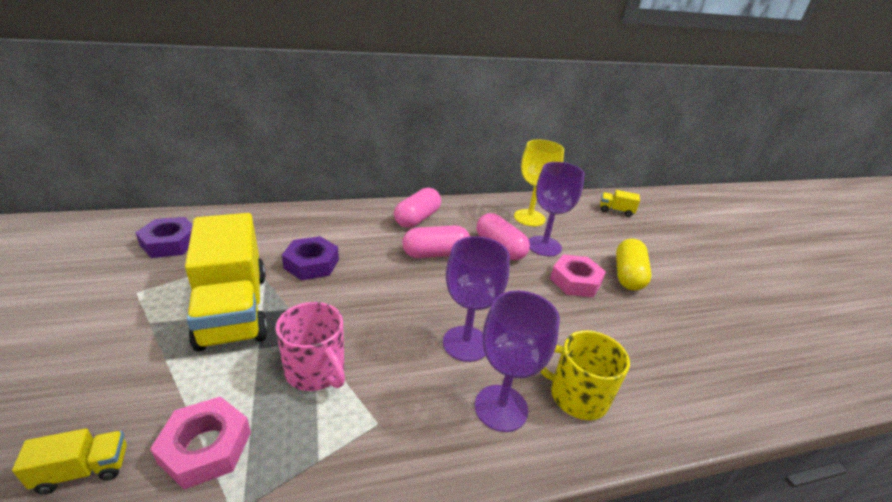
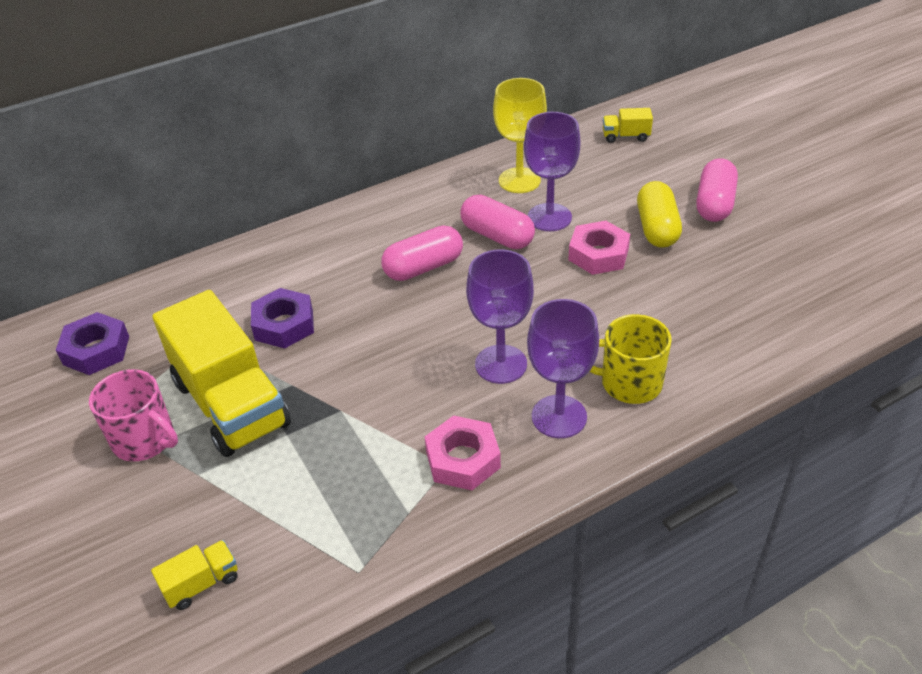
camera: 10 degrees left, 10 degrees up
pink nut [150,396,251,489] -> pink nut moved to [425,415,501,490]
pink mug [276,302,345,391] -> pink mug moved to [89,369,178,461]
pink capsule [394,188,441,228] -> pink capsule moved to [696,158,738,222]

